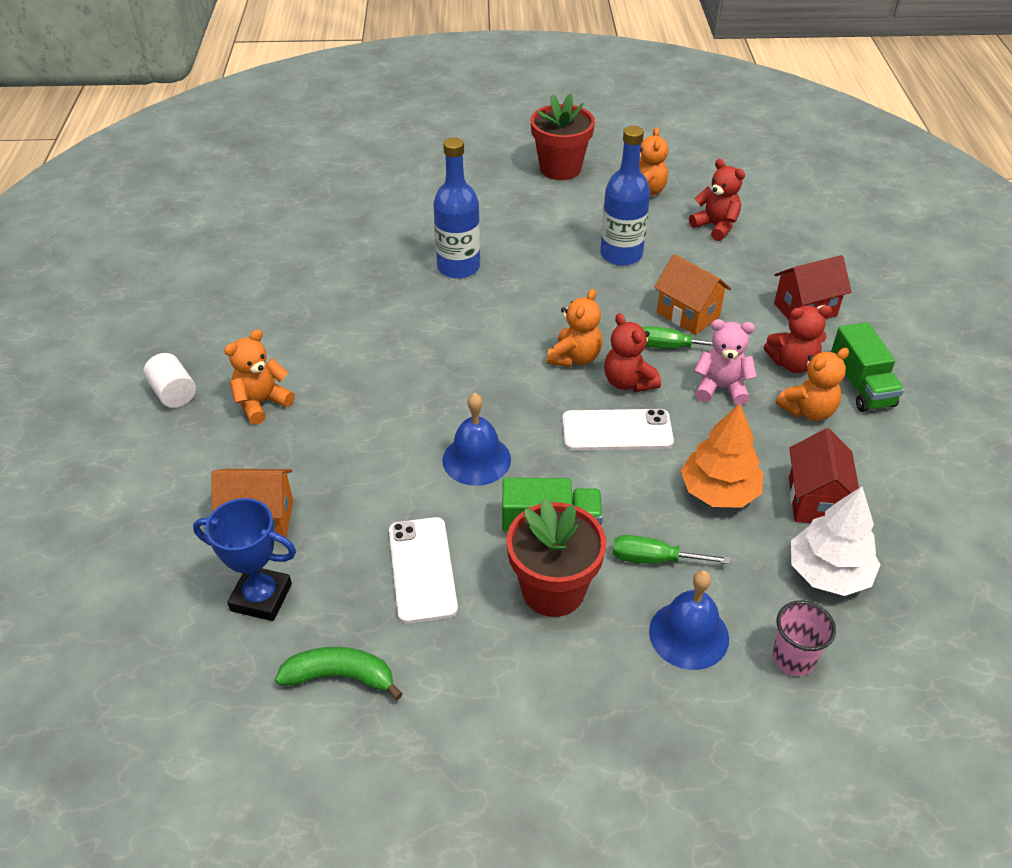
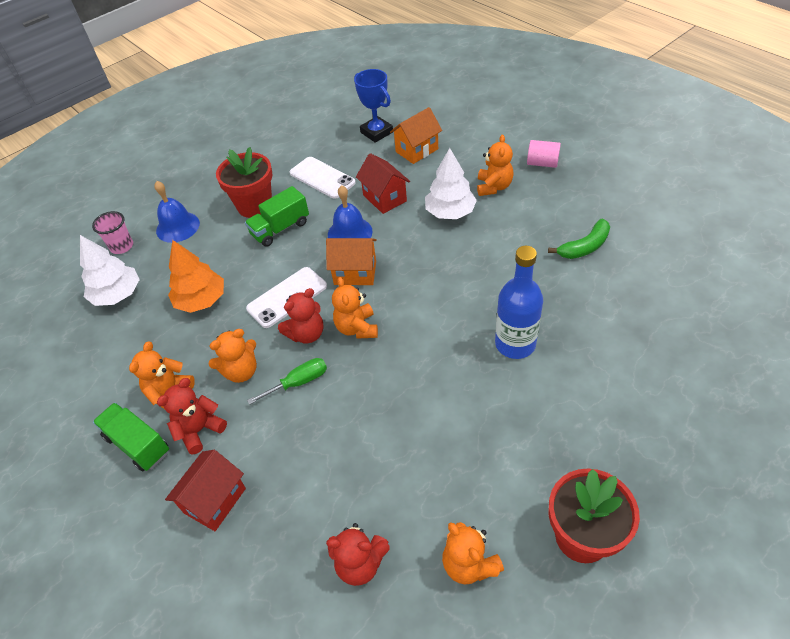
camera: 145 degrees right, 5 degrees up
white cylinder [143,353,196,408] -> pink cylinder [527,140,561,168]
blue trophy [193,498,296,621] -> blue trophy turned 75 degrees clockwise [354,69,393,143]
green banana [275,647,403,700] -> green banana moved to [548,219,610,259]
blue bottle [600,126,650,266] -> none
red teddy bear [604,313,661,392] -> red teddy bear turned 120 degrees clockwise [278,288,323,343]
green screwdriver [613,535,730,564] -> none
orange house [654,254,731,335] -> orange house moved to [326,238,377,285]
pink teddy bear [694,319,757,405] -> orange teddy bear [208,329,257,383]
red house [789,428,859,523] -> red house moved to [356,153,410,214]
none -> white tree [425,148,477,219]

